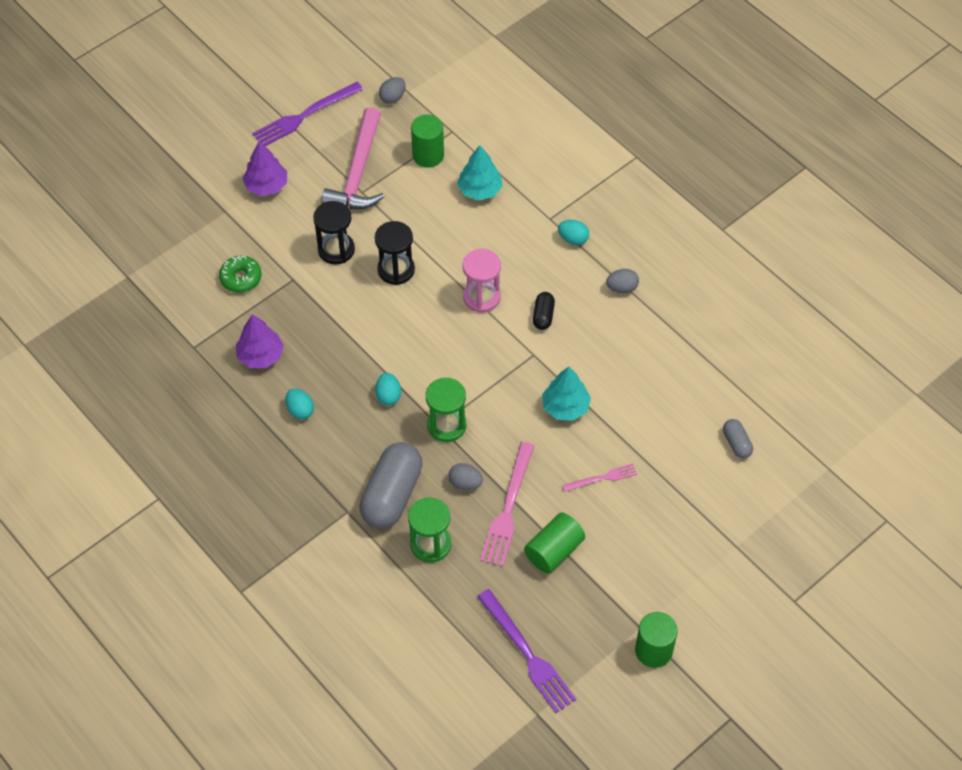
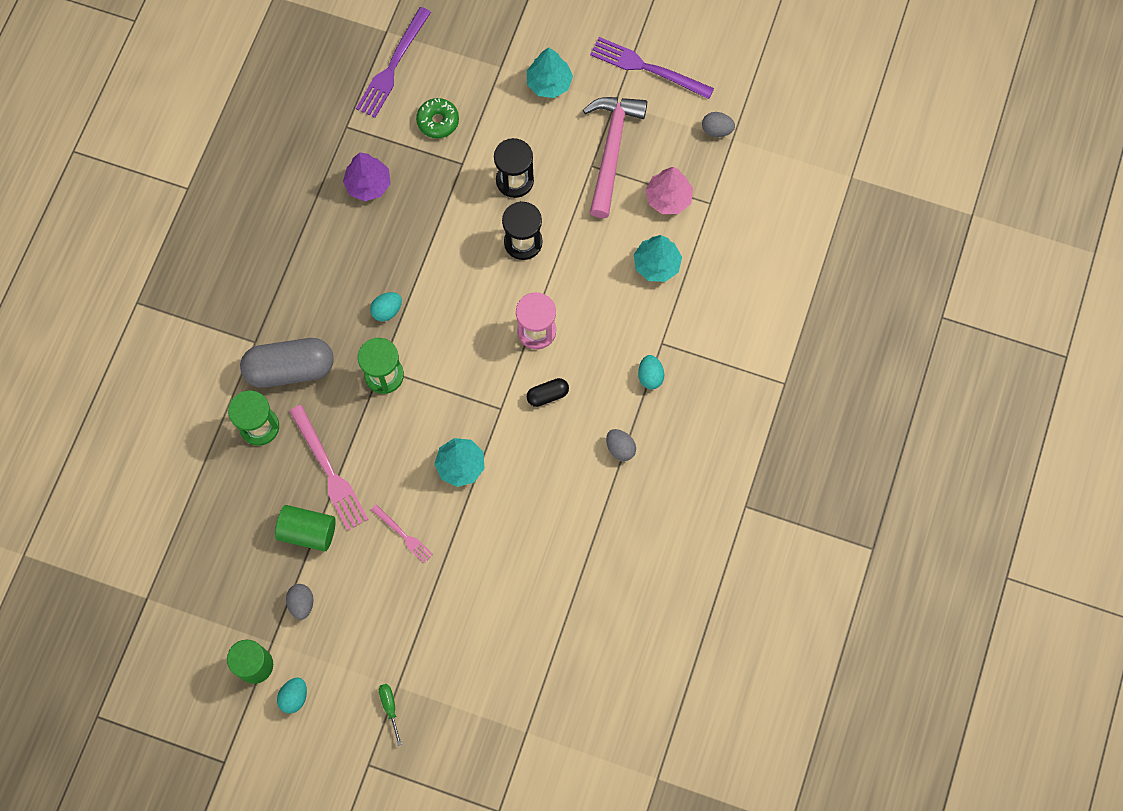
camera: 60 degrees right, 15 degrees up
purple tree [242,141,287,196] -> turquoise tree [527,47,573,98]
turquoise egg [286,388,314,420] -> turquoise egg moved to [277,678,307,713]
pink hammer [321,107,384,209] -> pink hammer turned 120 degrees clockwise [583,97,647,218]
green cylinder [411,114,444,168] -> pink tree [645,167,693,214]
grey egg [448,463,483,490] -> grey egg moved to [286,584,314,620]
purple fork [477,589,576,713] -> purple fork moved to [356,7,431,118]
pink fork [480,442,535,567] -> pink fork turned 105 degrees counterclockwise [289,405,369,530]
grey capsule [723,419,753,459] -> none
none -> green screwdriver [379,684,402,746]

